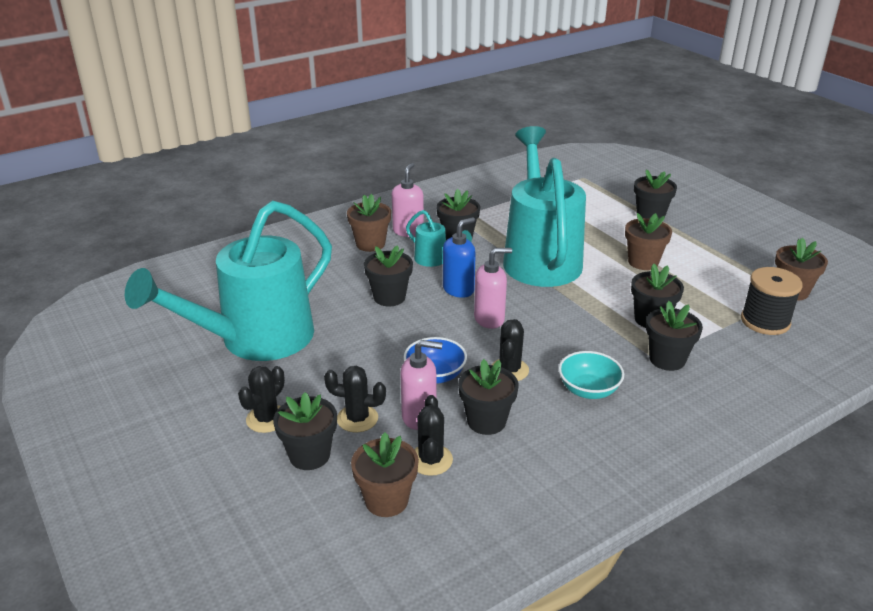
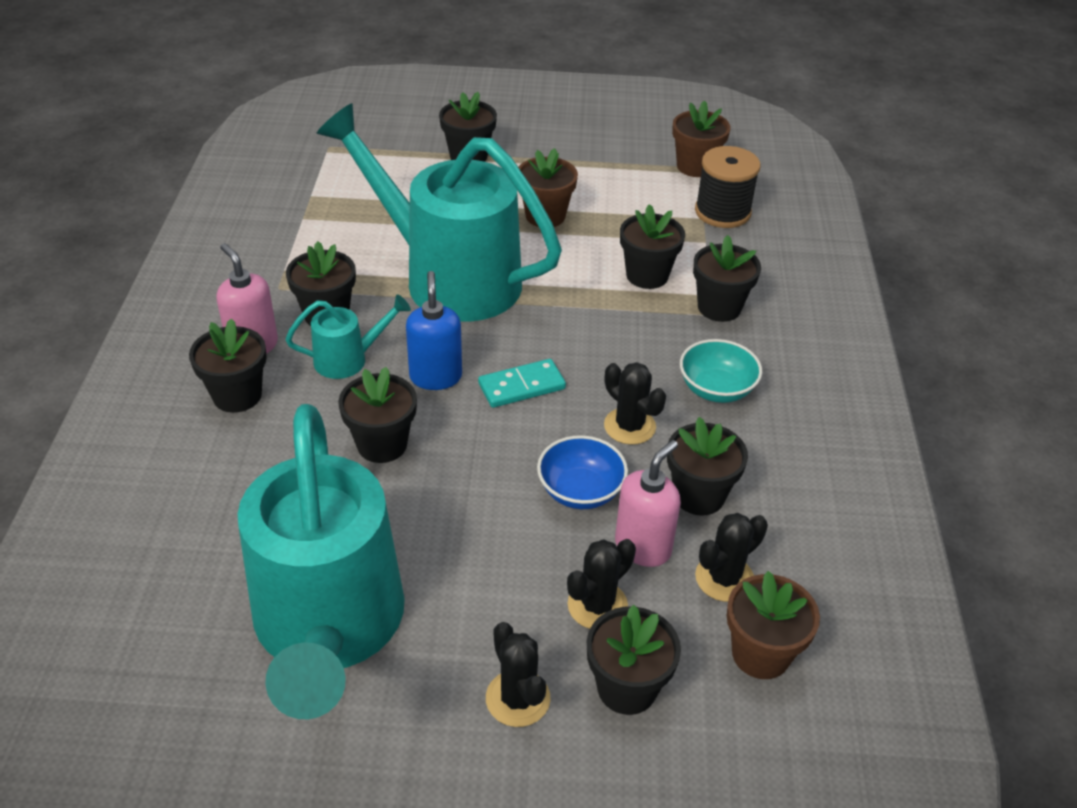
camera: 55 degrees left, 10 degrees up
brown flower pot [347,194,391,252] -> black flower pot [189,318,267,413]
black cactus [415,395,453,476] -> black cactus turned 75 degrees counterclockwise [695,513,768,602]
pink soap dispenser [474,248,512,329] -> turquoise domino [478,359,566,408]

